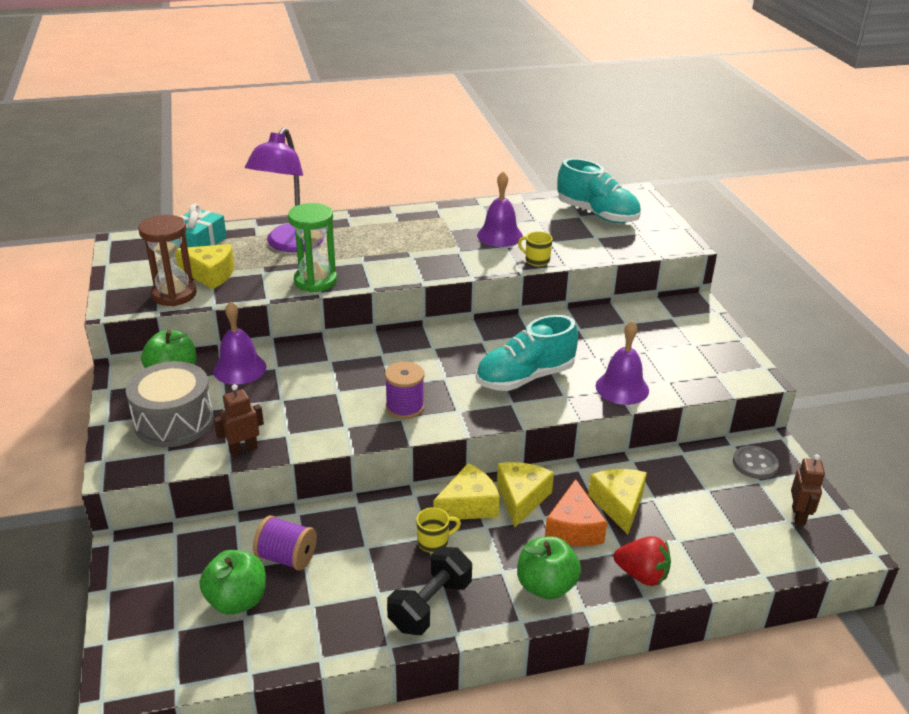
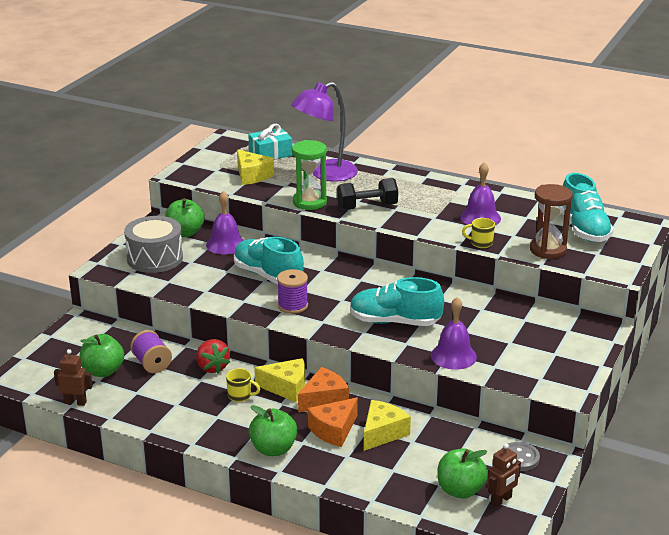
camera: 40 degrees right, 5 degrees down
brown hourglass [138,215,197,306] -> brown hourglass moved to [530,184,573,259]
brown robot [214,384,264,457] -> brown robot moved to [54,349,93,406]
black dumbbell [387,547,472,635] -> black dumbbell moved to [337,178,398,211]
yellow cheese [497,462,554,527] -> orange cheese [298,367,349,412]
yellow mug [518,231,553,266] -> yellow mug turned 60 degrees counterclockwise [462,218,495,248]
red strawberry [614,536,671,586] -> red strawberry moved to [196,339,230,373]
none -> turquoise shoe [234,237,304,285]
none -> green apple [437,448,488,499]

